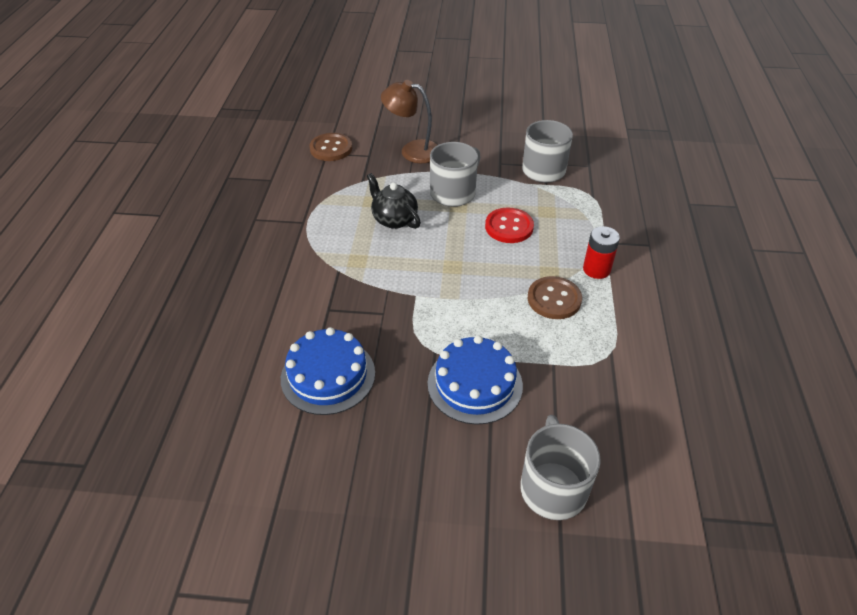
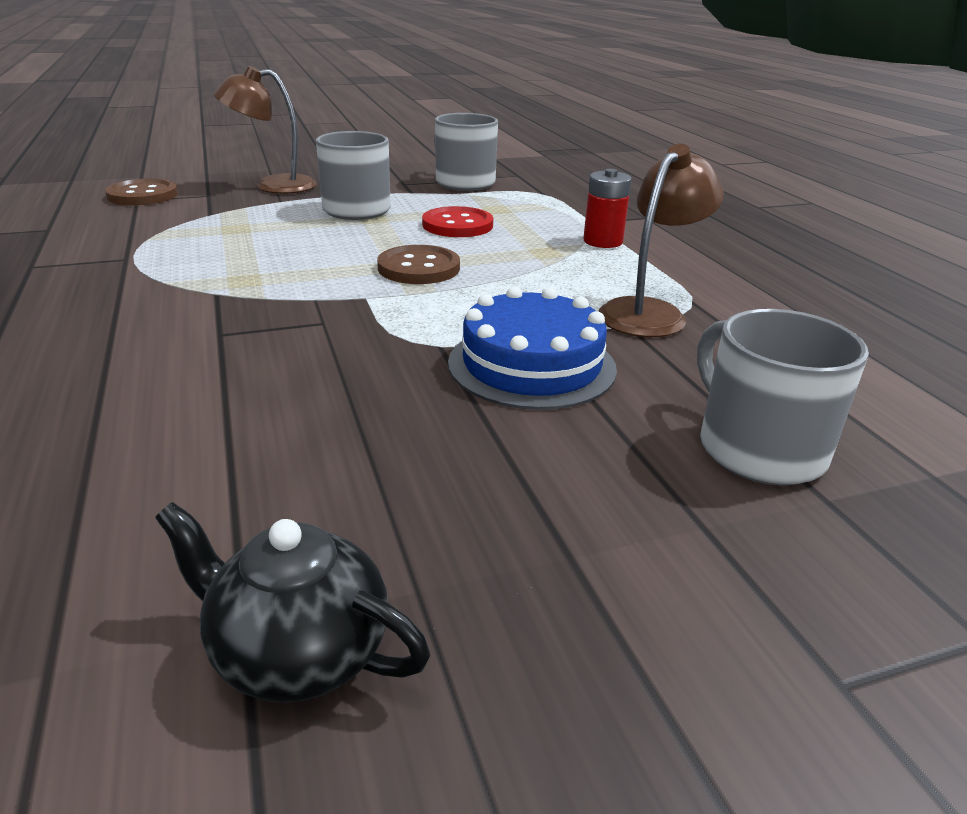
camera: 25 degrees left, 15 degrees down
blue cake [281,327,375,415] -> none
black teapot [367,173,421,229] -> black teapot moved to [155,502,431,703]
brown button [528,276,582,319] -> brown button moved to [377,245,460,284]
none -> brown lamp [598,144,724,337]

